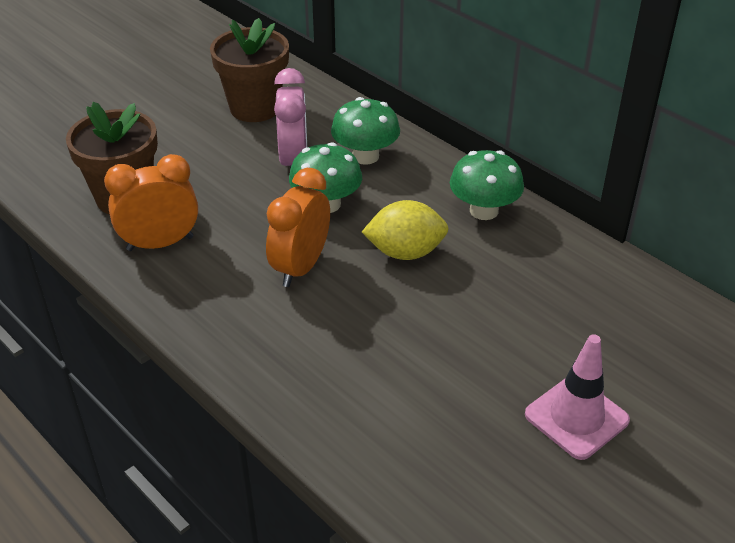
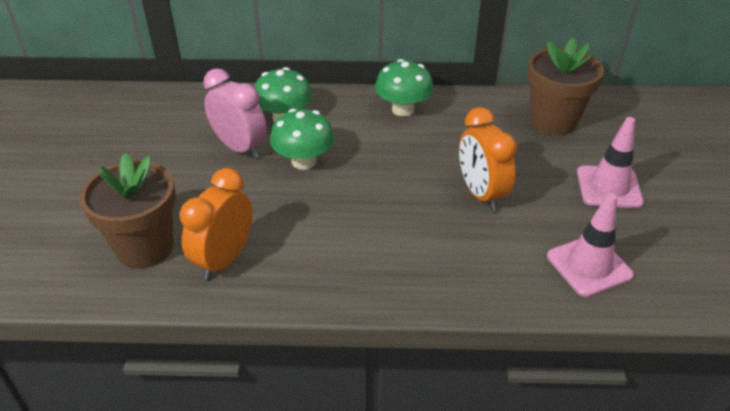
camera: 45 degrees left, 0 degrees up
brown flower pot [210,18,289,122] -> brown flower pot moved to [528,37,604,135]
orange clock [266,168,330,287] -> orange clock moved to [459,107,517,211]
yellow lemon [362,200,449,260] -> none
none -> pink traffic cone [547,193,634,297]

